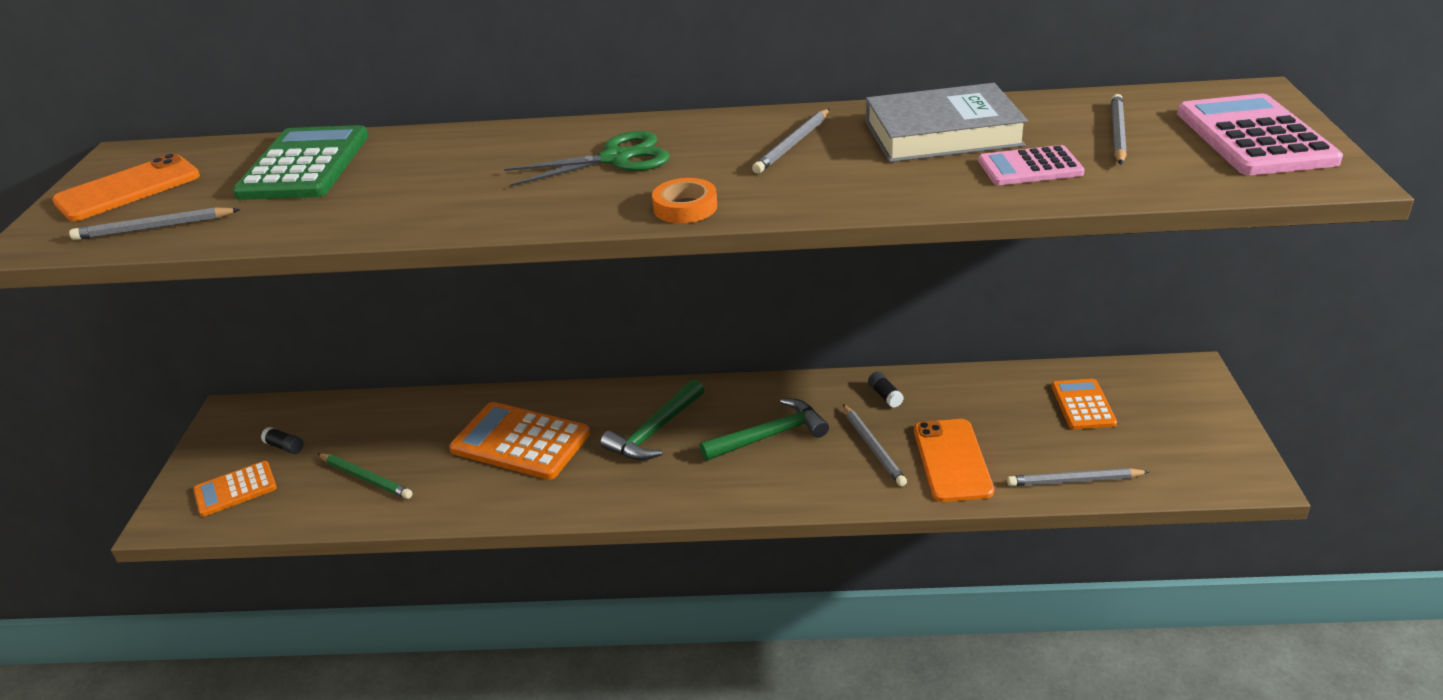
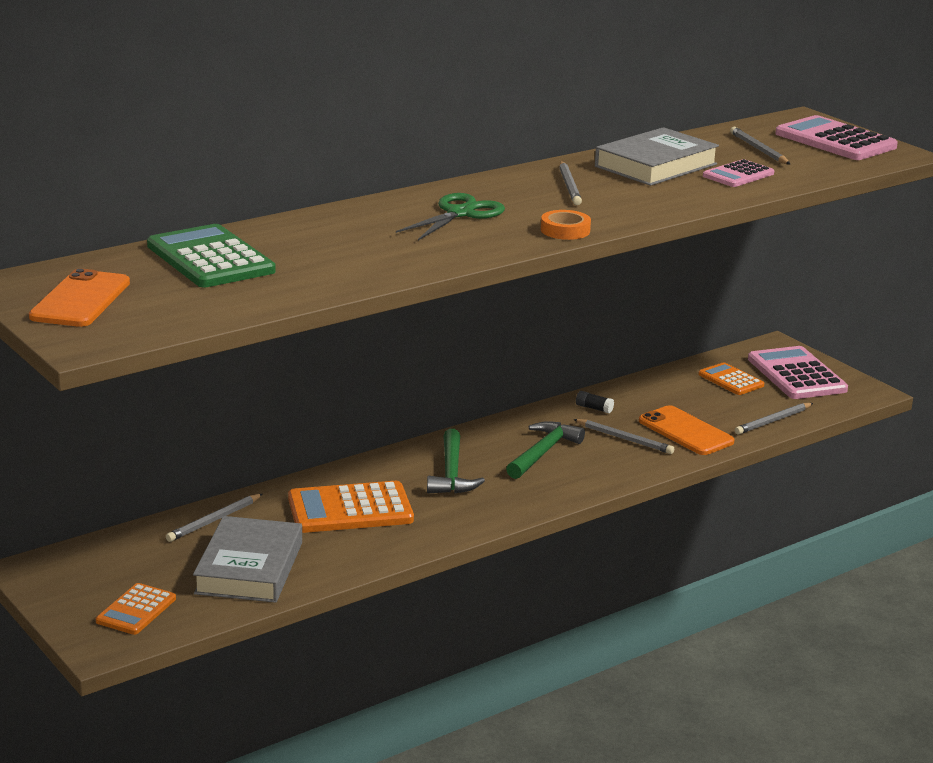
camera: 40 degrees left, 10 degrees down
grey pencil [69,207,240,240] -> grey pencil moved to [166,494,263,542]
black glue stick [261,427,304,454] -> none
green pencil [317,453,413,499] -> grey book [193,516,302,603]
none -> pink calculator [748,346,848,399]

